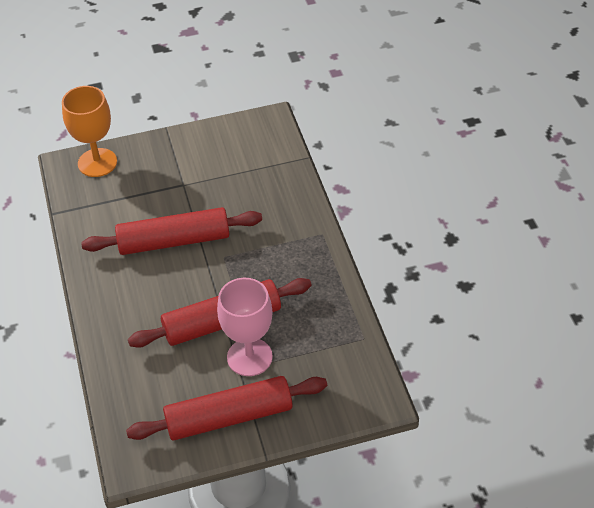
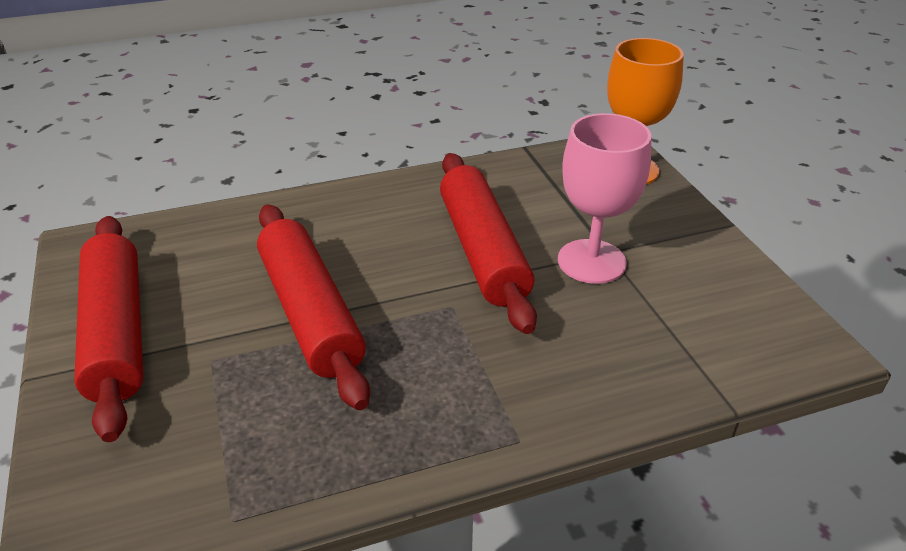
camera: 85 degrees right, 10 degrees down
pink goblet [217,278,273,376] -> pink goblet moved to [558,113,652,284]

